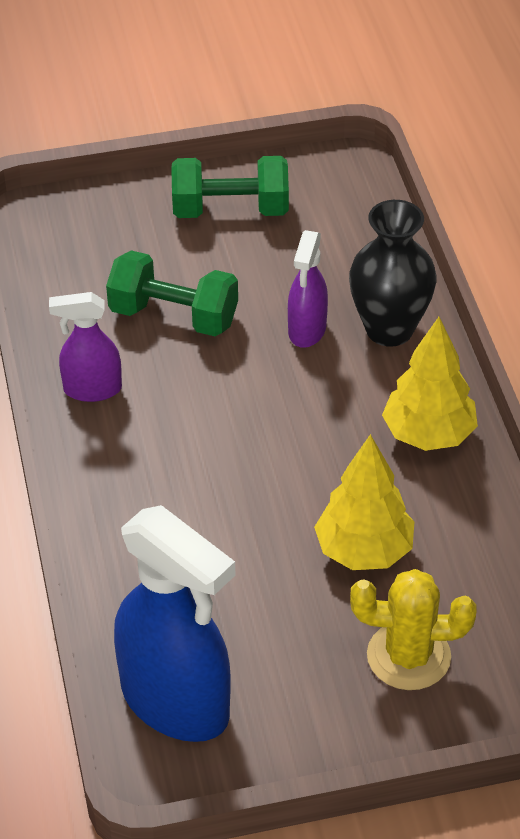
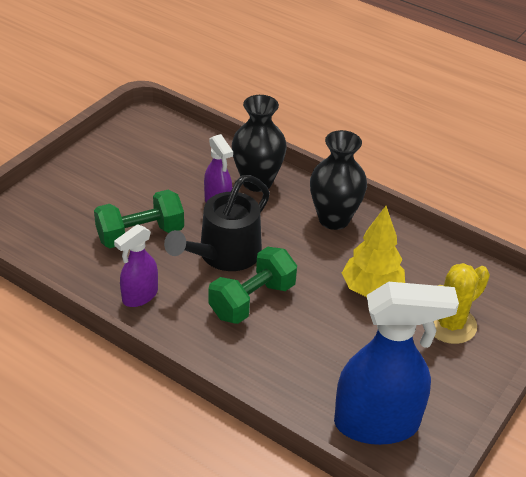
camera: 45 degrees left, 5 degrees down
green dumbbell [171,156,289,218] -> green dumbbell moved to [208,247,297,324]
yellow tree [382,317,478,451] -> black vase [310,130,367,230]
none -> black watering can [164,175,270,271]

